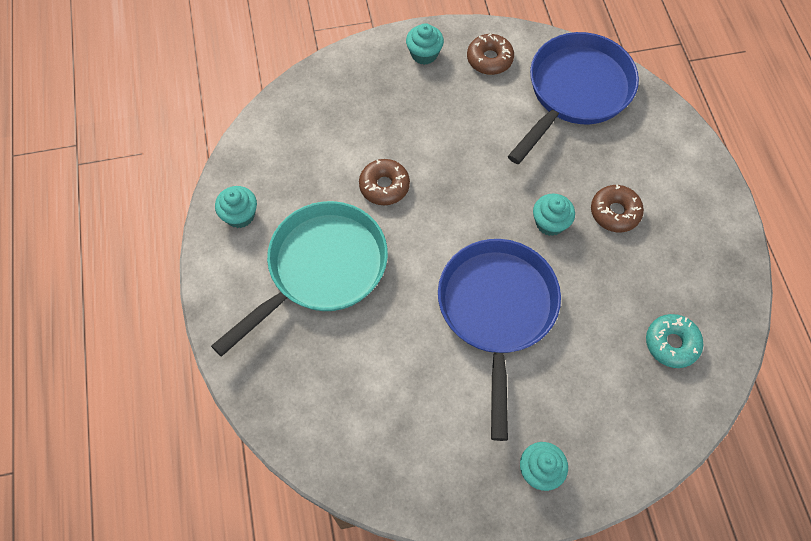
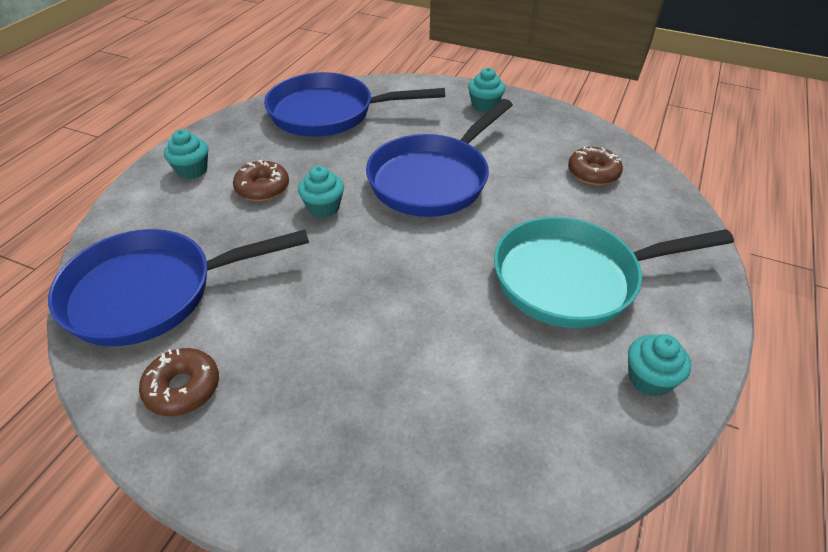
camera: 145 degrees left, 20 degrees down
brown donut [359,159,410,205] -> brown donut moved to [568,147,623,185]
turquoise cupcake [406,23,444,65] -> turquoise cupcake moved to [164,129,208,179]
turquoise donut [646,314,703,368] -> blue pan [264,72,445,137]

